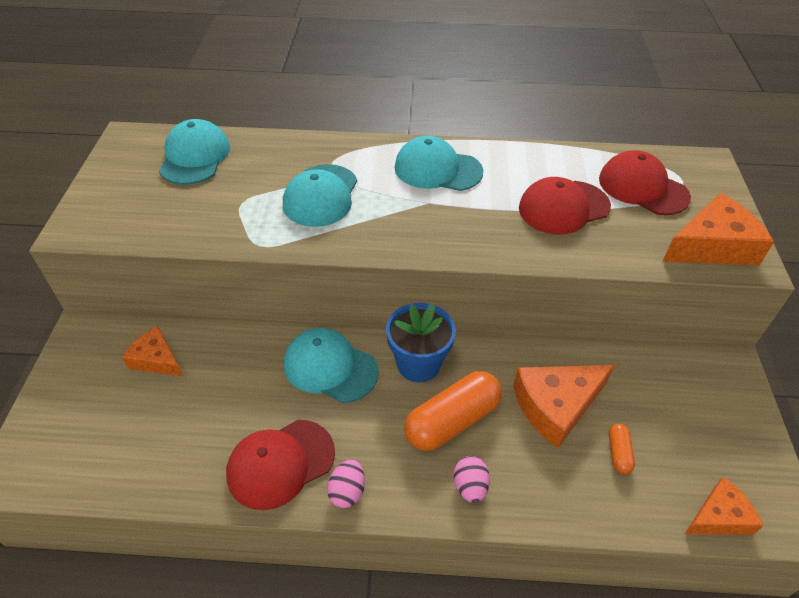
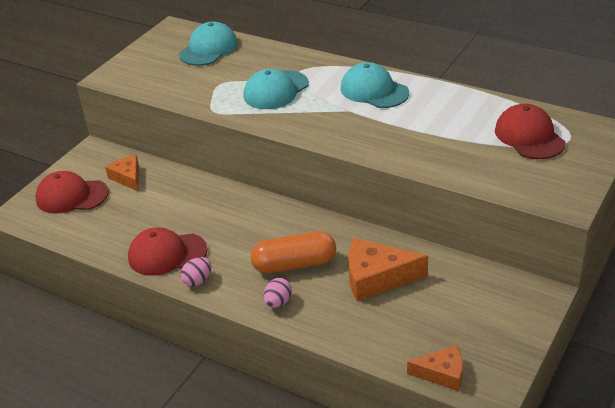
camera: 30 degrees right, 10 degrees down
turquoise cap [284,328,379,403] -> none
blue flower pot [386,303,456,382] -> none
red cap [519,177,611,234] -> red cap moved to [35,171,109,214]
orange capsule [609,423,635,474] -> none
orange cheese [663,193,774,265] -> none

